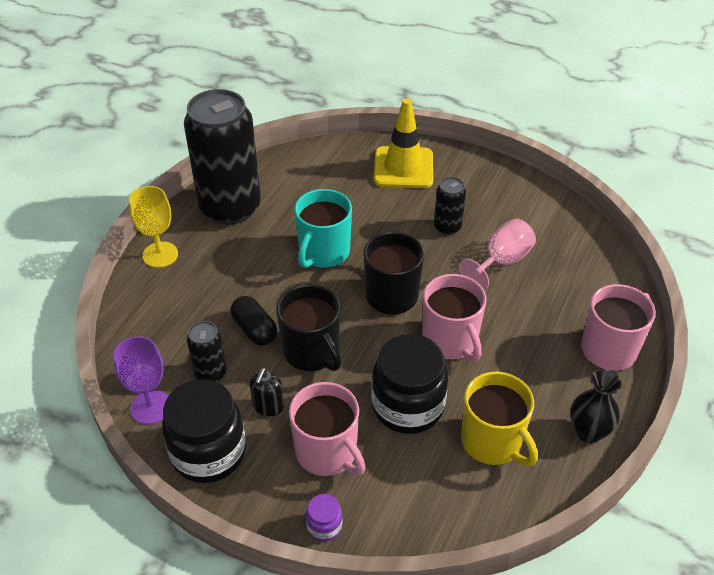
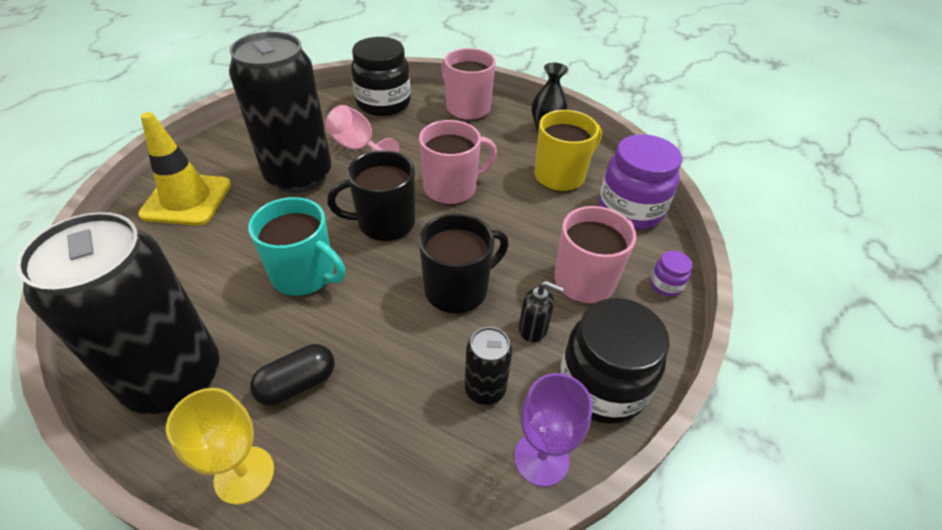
camera: 90 degrees left, 0 degrees up
black capsule [230,296,277,346] -> black capsule moved to [250,344,335,406]
black jar [371,334,448,434] -> black jar moved to [351,37,410,116]
black can [434,177,466,235] -> black can [229,32,331,193], size x2.26
none -> purple jar [599,134,682,229]

